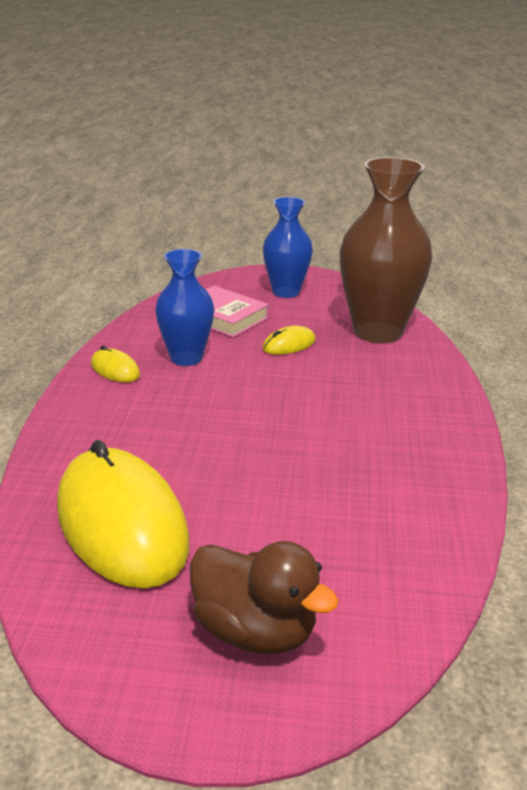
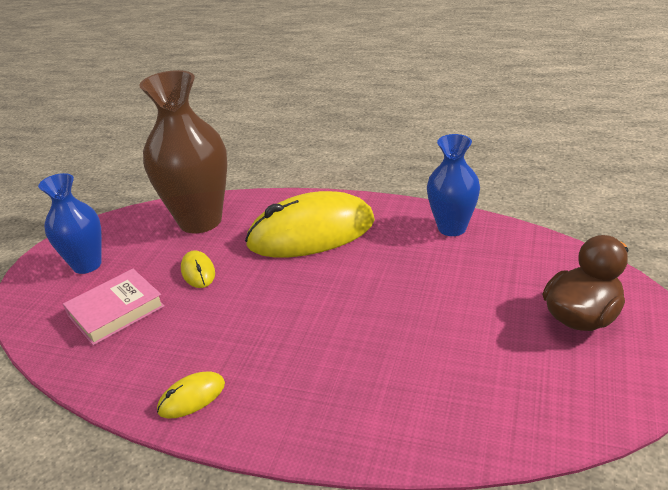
camera: 75 degrees left, 5 degrees up
yellow mouse [57,440,190,589] -> yellow mouse moved to [245,191,375,257]
blue vase [155,249,214,366] -> blue vase moved to [427,134,480,236]

